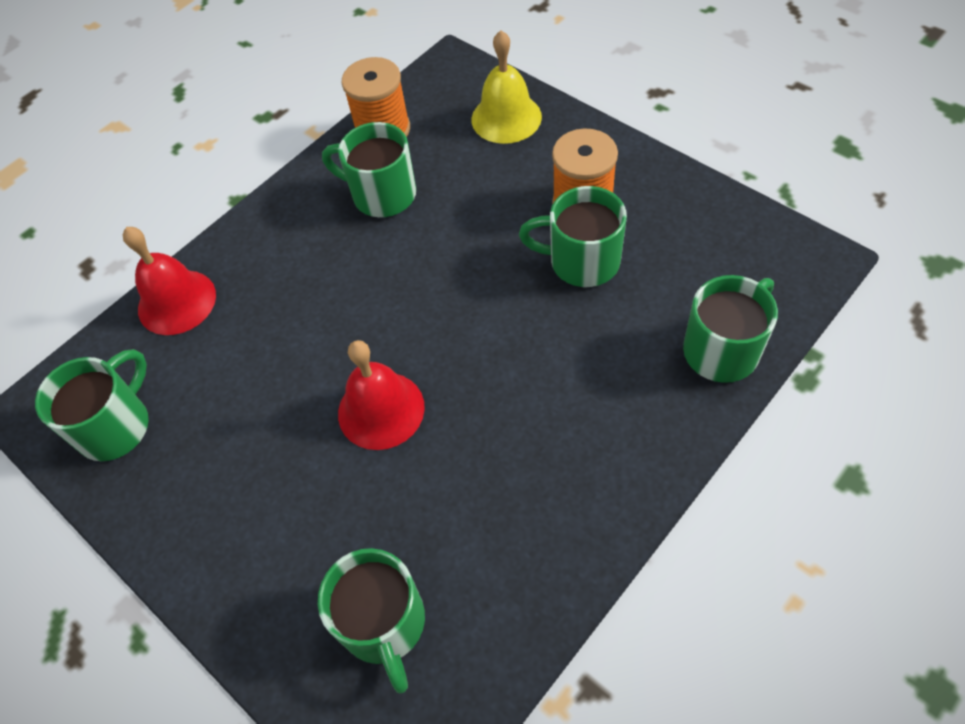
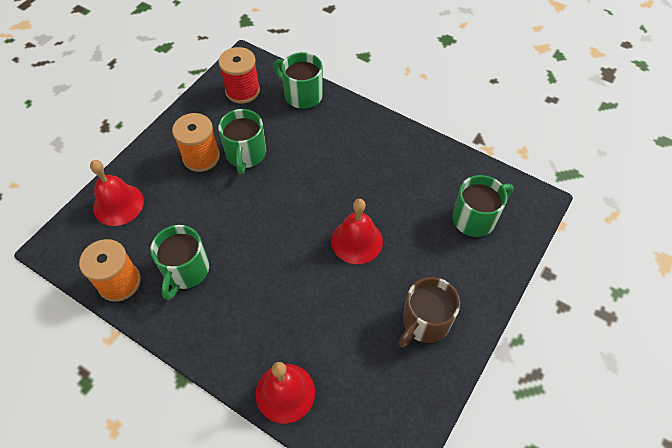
camera: 105 degrees left, 0 degrees up
green mug [35,349,149,461] -> none
yellow bell [472,30,542,144] -> red bell [90,160,144,226]
none -> red spool [218,47,260,103]
none -> brown mug [399,277,460,347]

